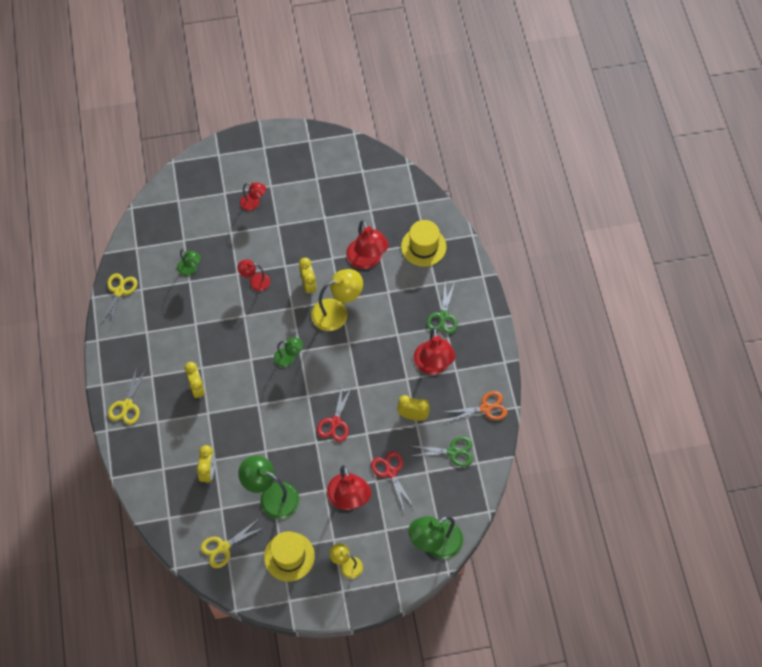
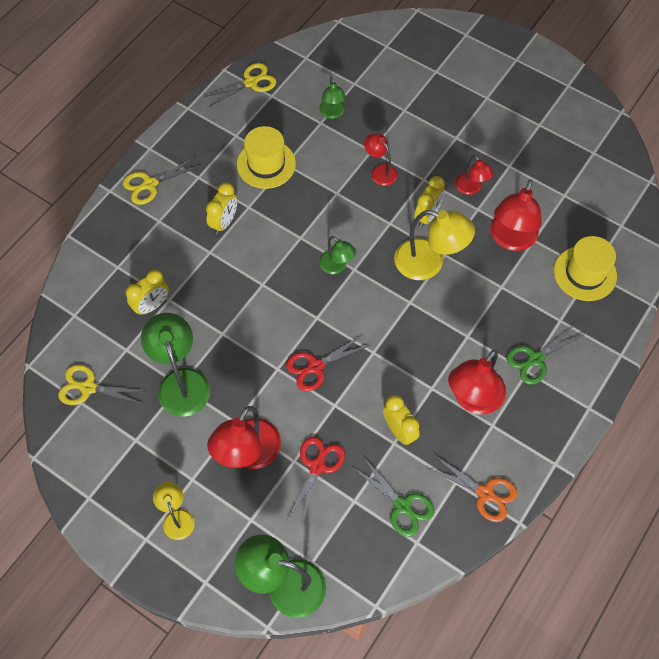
camera: 45 degrees right, 0 degrees up
red lamp [240,182,266,211] -> red lamp moved to [455,155,494,195]
yellow hat [264,531,315,581] -> yellow hat moved to [237,126,296,189]

